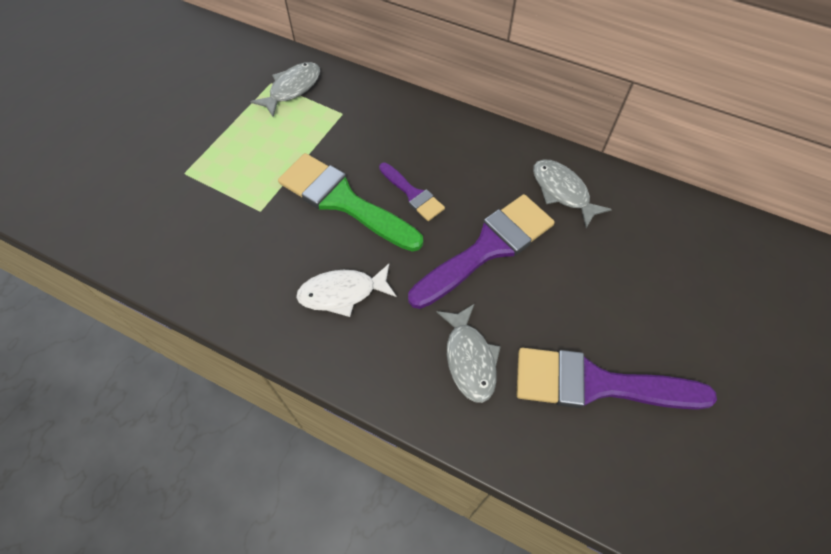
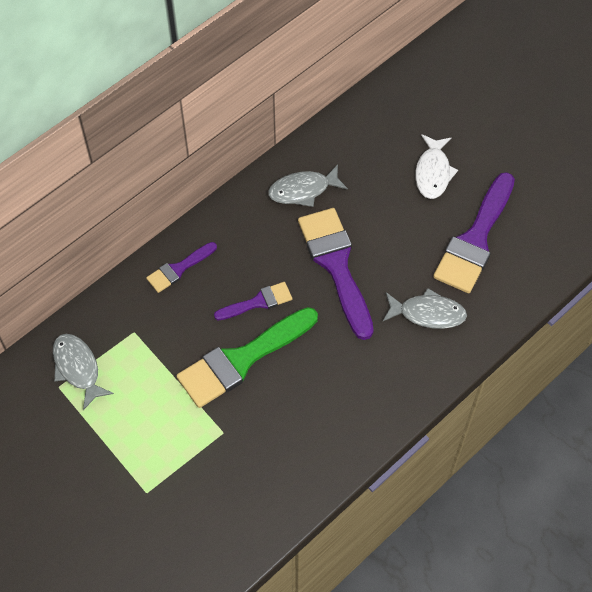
camera: 70 degrees left, 0 degrees up
white fish [296,264,397,317] -> white fish moved to [415,134,458,199]
none -> purple brush [146,242,217,293]

